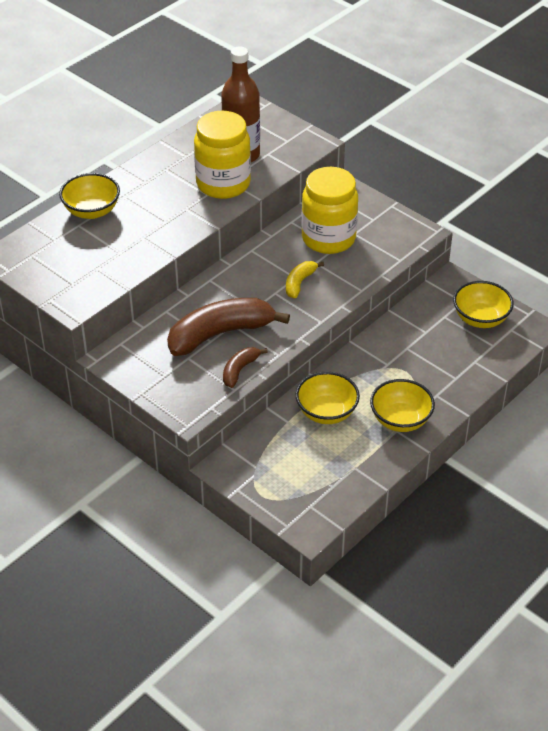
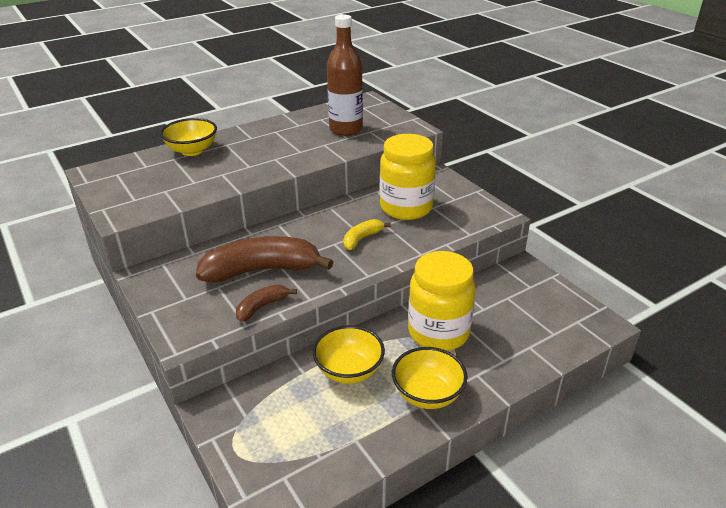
camera: 15 degrees right, 10 degrees down
yellow jar [194,111,251,199] -> yellow jar moved to [408,251,476,351]
yellow bowl [453,281,514,328] -> none

